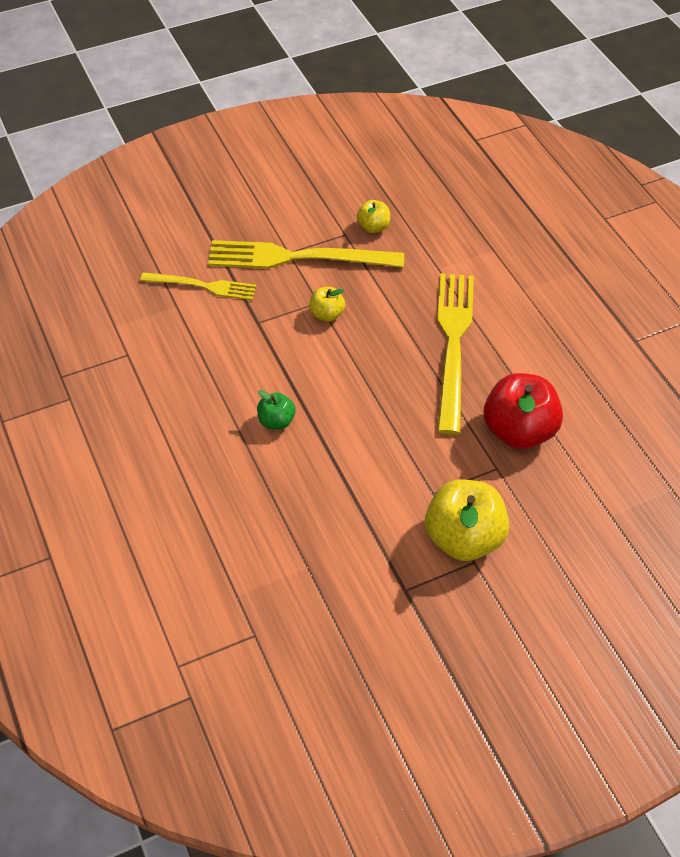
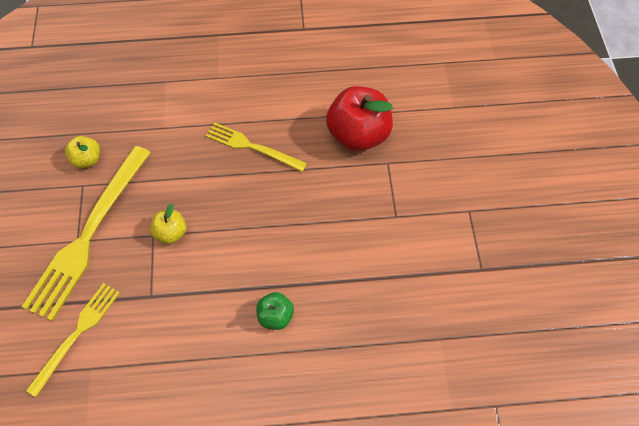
camera: 70 degrees left, 10 degrees up
yellow apple [425,479,509,561] -> none
yellow fork [437,273,474,435] -> yellow fork [206,122,307,172], size x0.58

